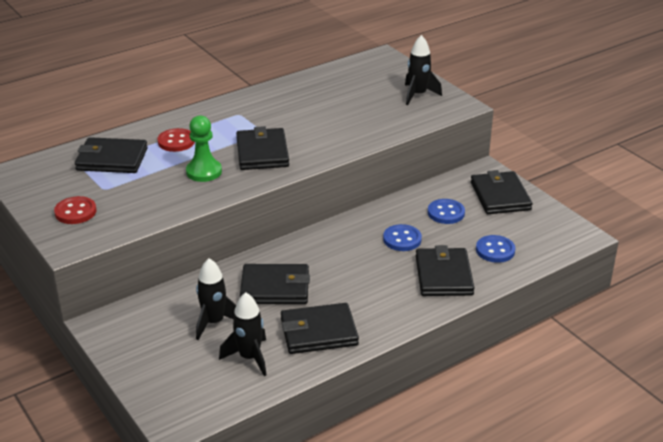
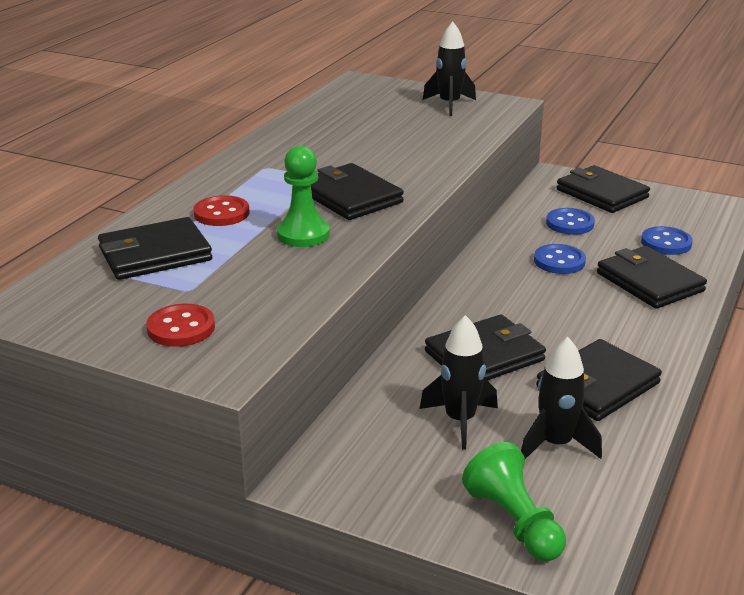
camera: 30 degrees left, 5 degrees down
none -> green pawn [462,442,566,561]

